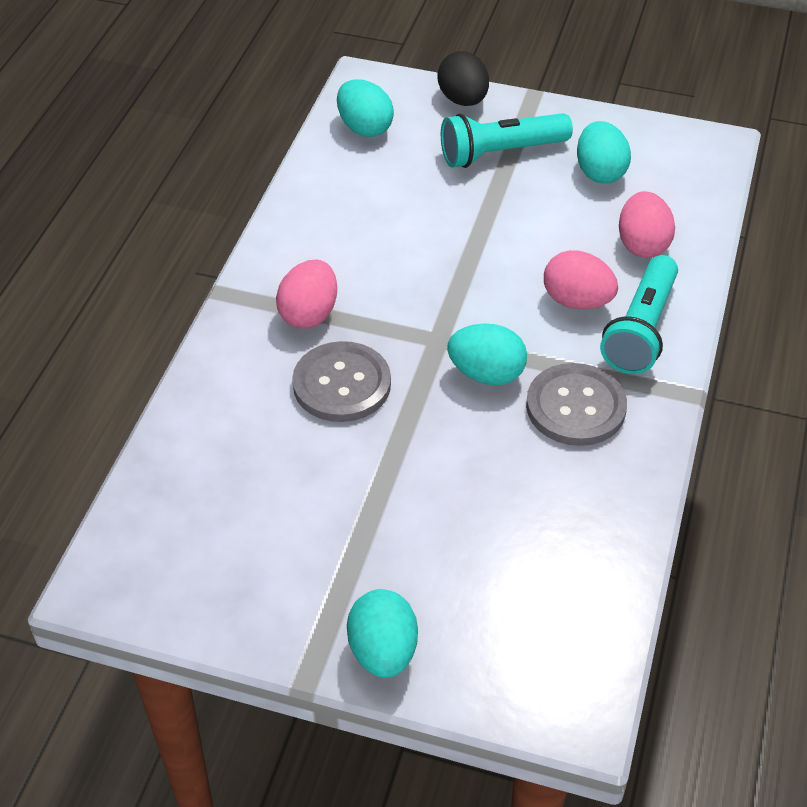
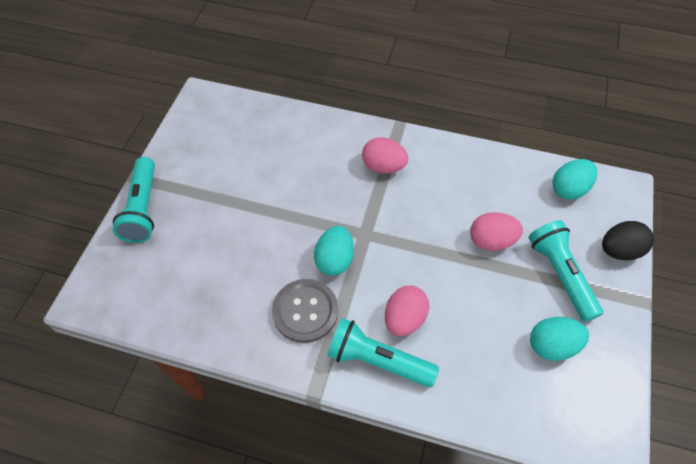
camera: 90 degrees right, 10 degrees up
grey button [292,341,391,422] -> none
turquoise egg [347,589,418,678] -> turquoise flashlight [113,157,155,243]
pink egg [619,191,675,258] -> pink egg moved to [470,212,523,251]

